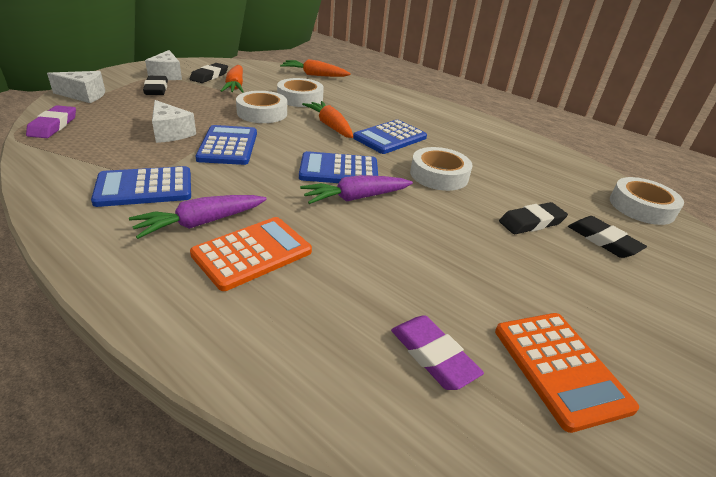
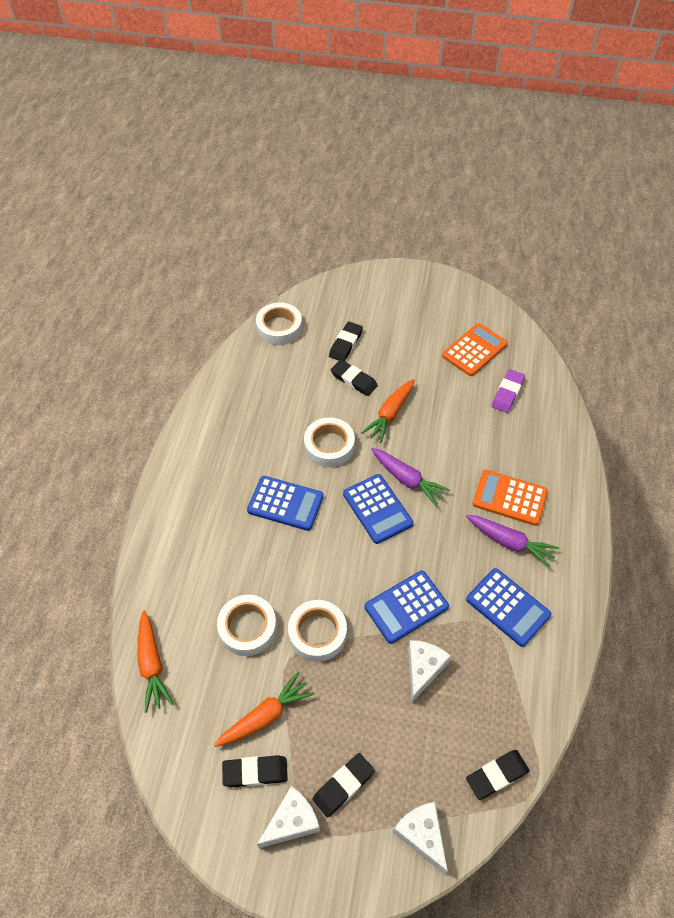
camera: 115 degrees left, 20 degrees up
purple eraser [26,105,76,138] -> black eraser [466,750,530,800]
orange carrot [302,101,353,138] -> orange carrot moved to [361,379,414,443]

